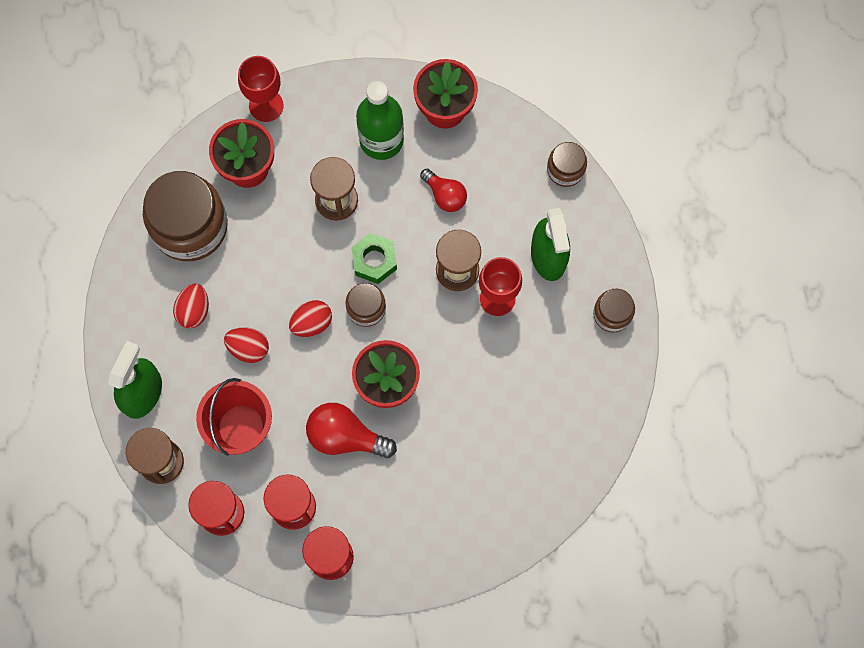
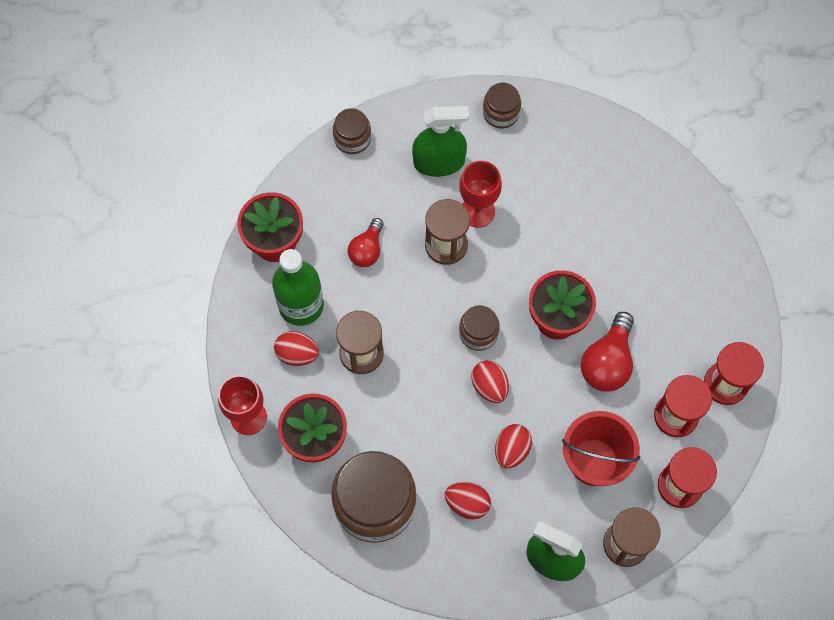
camera: 85 degrees left, 5 degrees down
green nut [351,233,397,284] -> none
red light bulb [420,169,467,212] -> red light bulb turned 150 degrees clockwise [348,218,384,267]
none -> red egg [274,331,319,366]

